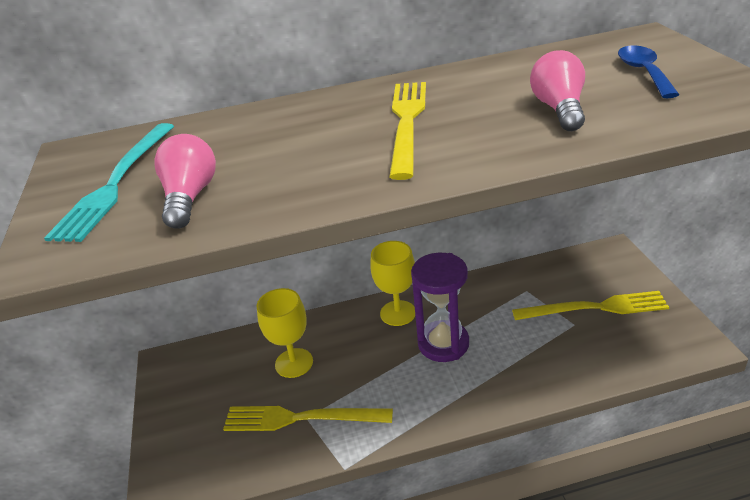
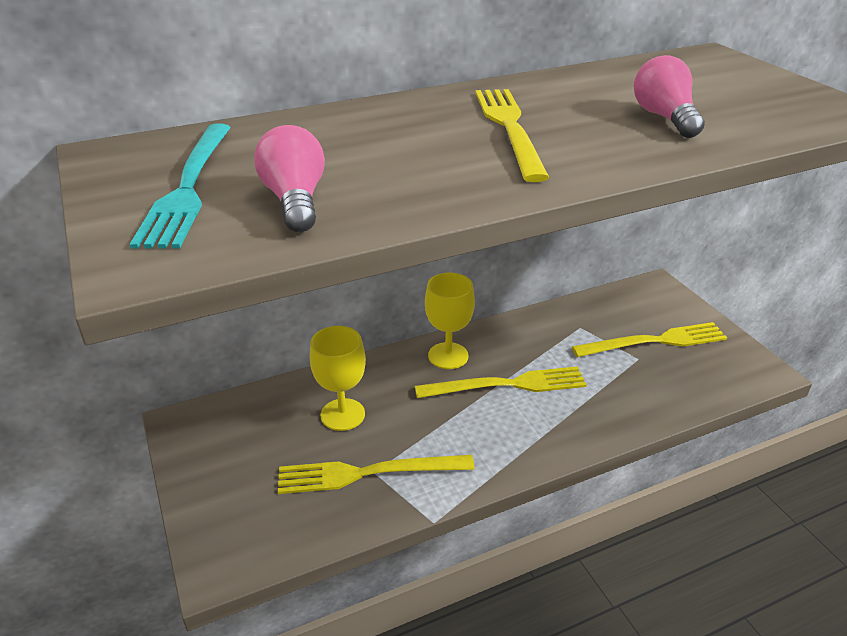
camera: 15 degrees left, 0 degrees up
purple hourglass [411,253,469,362] -> yellow fork [415,366,587,398]
blue spoon [618,45,680,99] -> none

